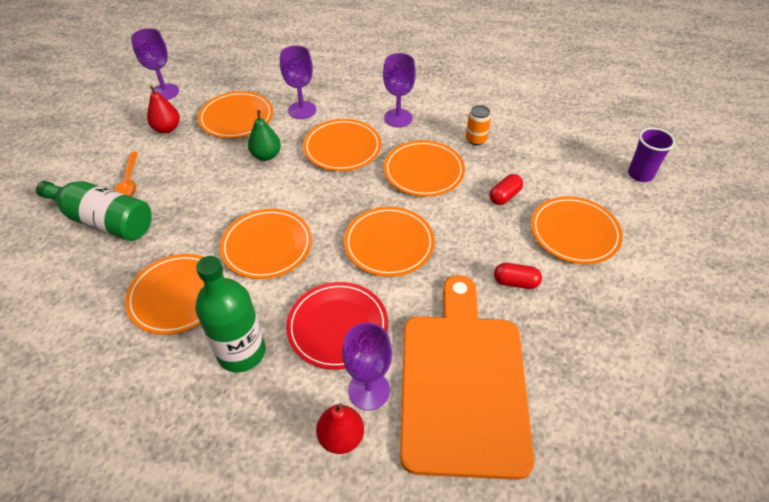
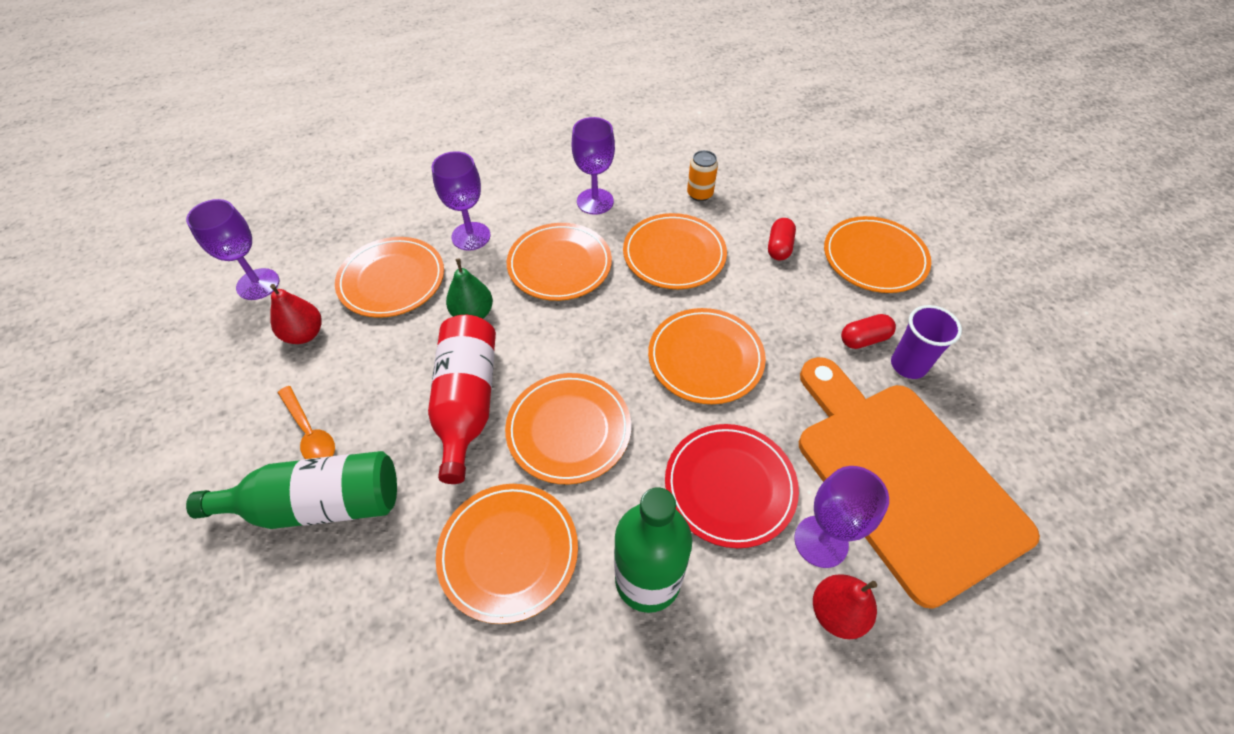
camera: 30 degrees left, 5 degrees up
purple cup [628,128,675,182] -> purple cup moved to [891,305,962,379]
none -> red bottle [428,315,496,484]

